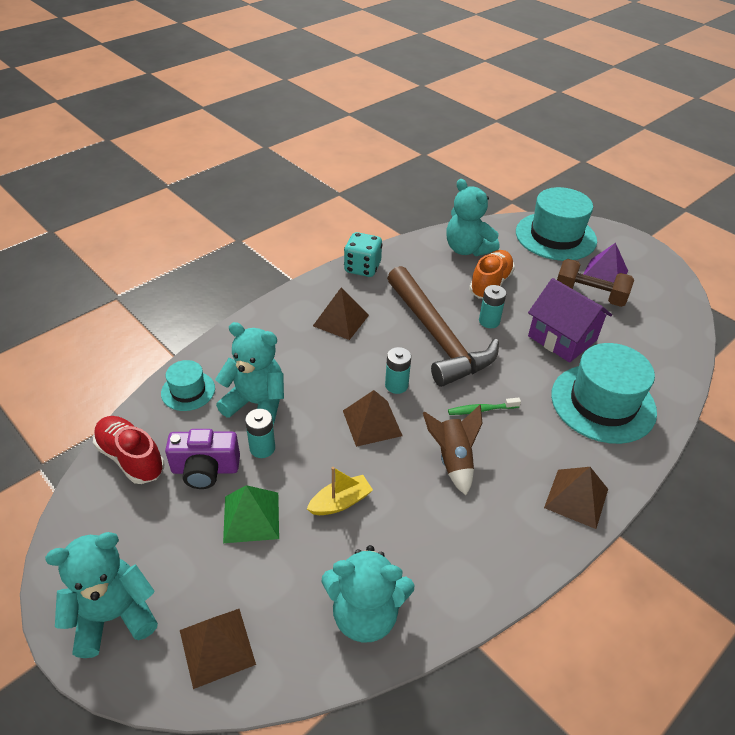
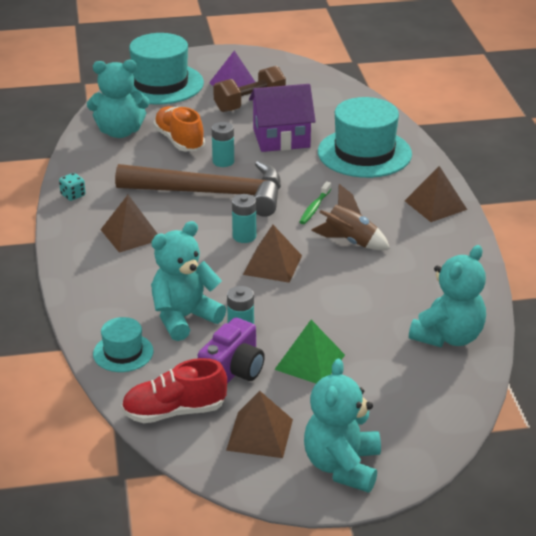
camera: 55 degrees left, 10 degrees down
brown pyramid [180,609,256,689] -> brown pyramid moved to [226,391,293,458]
yellow boat [307,467,373,515] -> none
turquoise dice [344,232,382,277] -> turquoise dice [59,173,86,201], size x0.54

